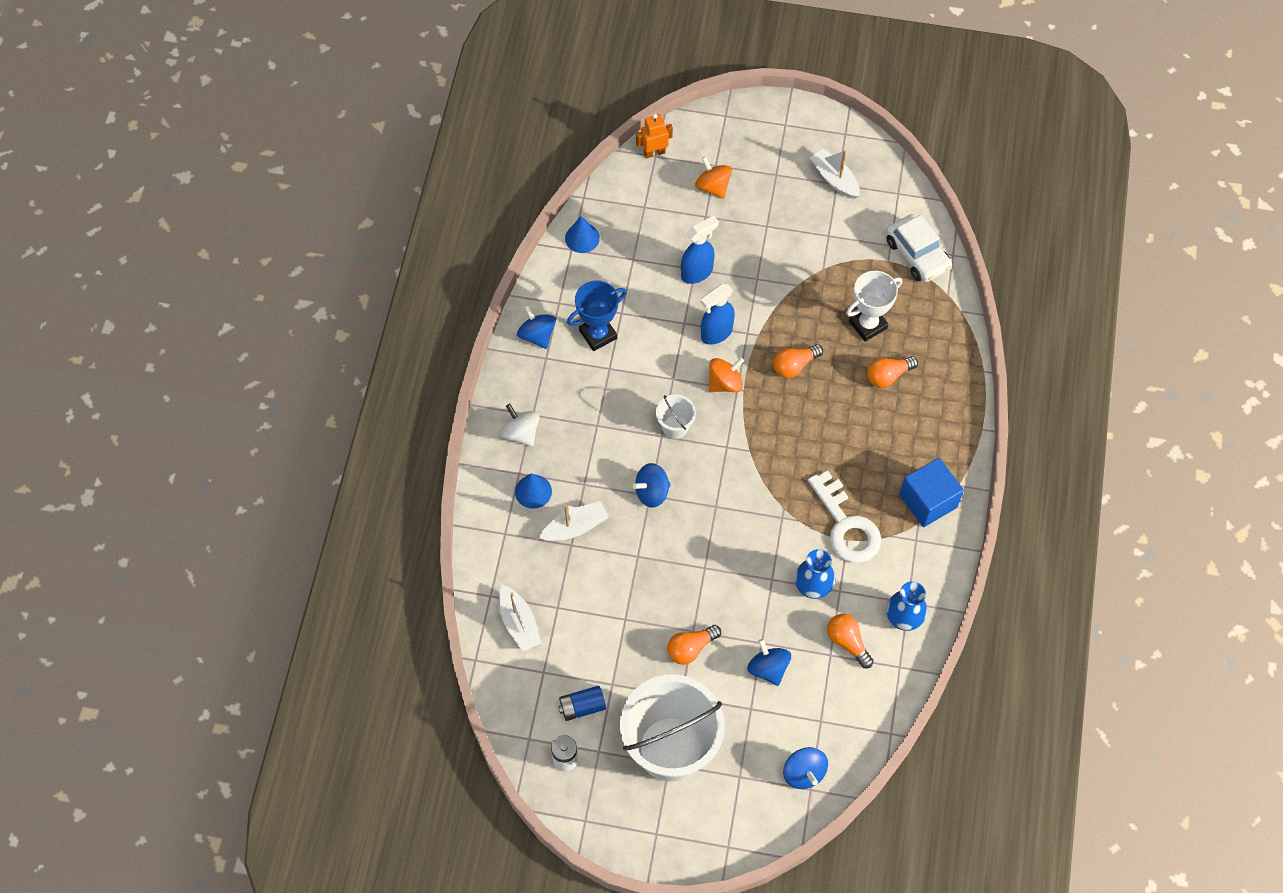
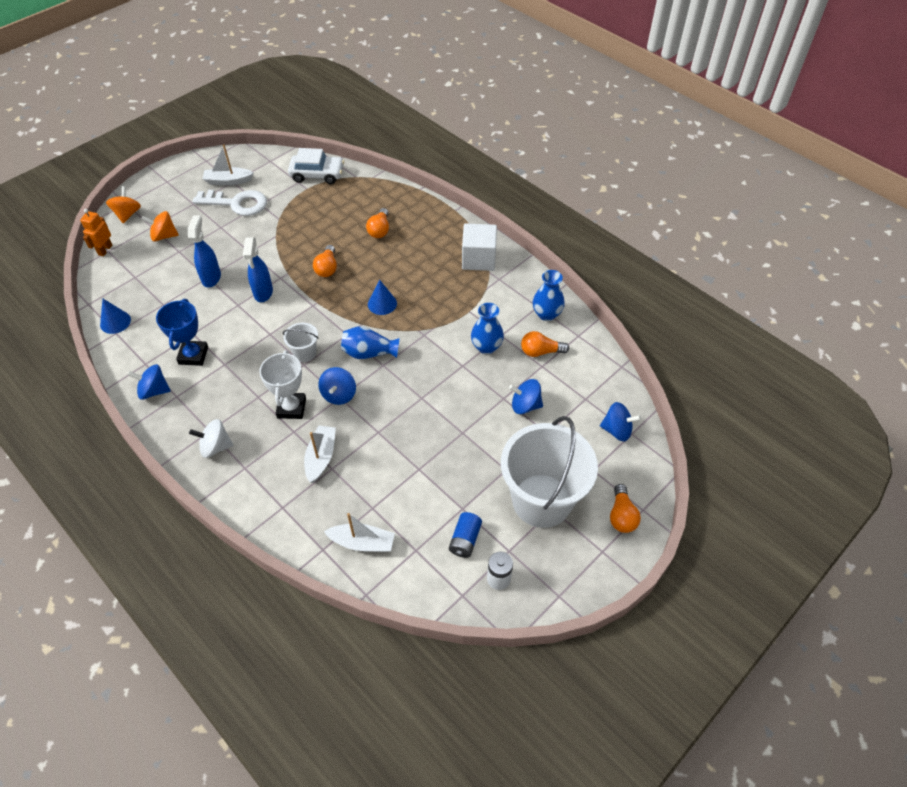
camera: 55 degrees left, 10 degrees down
blue cone [515,473,552,509] -> blue cone moved to [368,280,397,315]
orange light bulb [667,625,721,665] -> orange light bulb moved to [610,484,641,533]
orange spinning top [709,358,744,392] -> orange spinning top moved to [106,186,141,224]
white key [808,471,881,563] -> white key moved to [192,190,267,216]
white trophy [846,271,902,342] -> white trophy moved to [259,350,306,419]
blue cube [899,458,964,527] -> white cube [462,223,497,271]
none -> blue vase [341,326,399,359]

